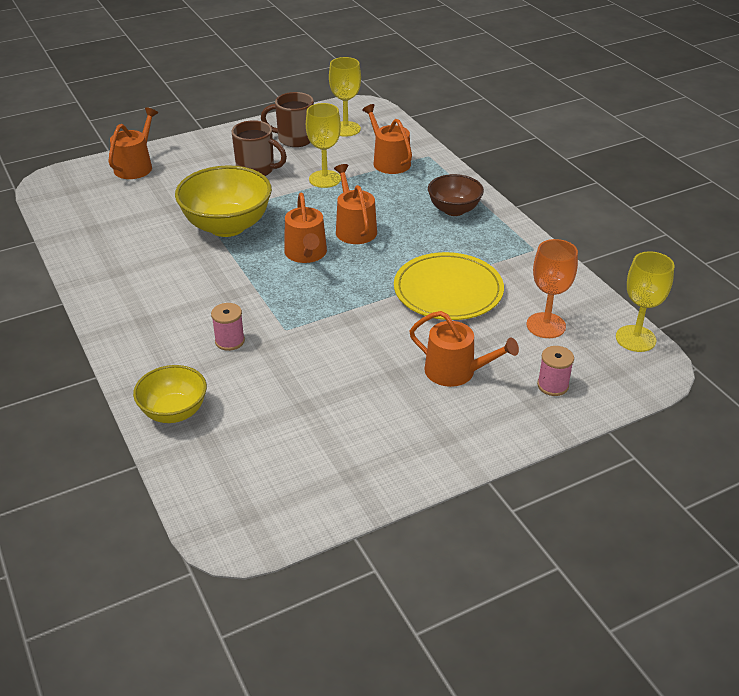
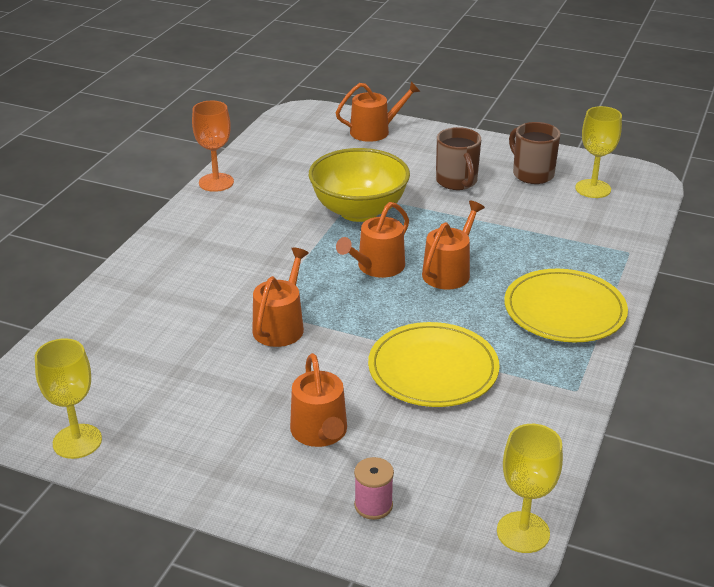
camera: 50 degrees right, 5 degrees down
yellow bowl [133,365,207,423] -> none
pink spool [211,303,245,351] -> none
yellow goblet [306,103,341,188] -> yellow goblet moved to [35,338,102,459]
orange watering can [362,104,412,174] -> orange watering can moved to [252,247,309,347]
brown bowl [428,174,484,216] -> yellow plate [504,269,628,342]
orange goblet [527,239,578,338] -> orange goblet moved to [192,101,234,192]

